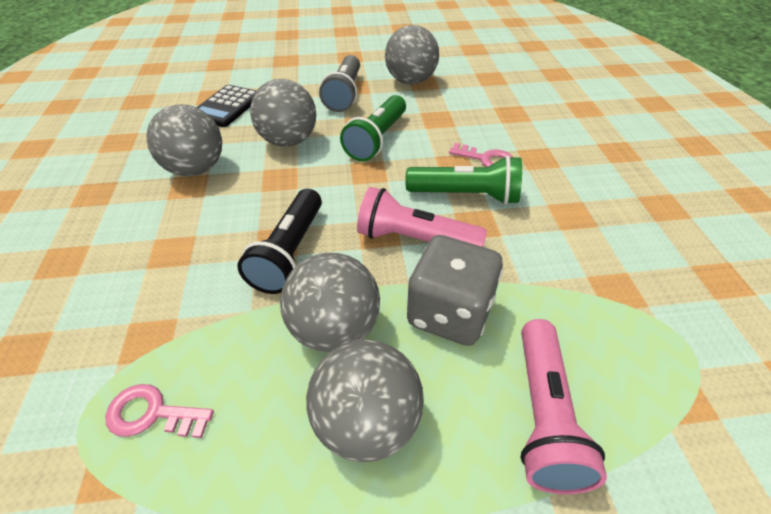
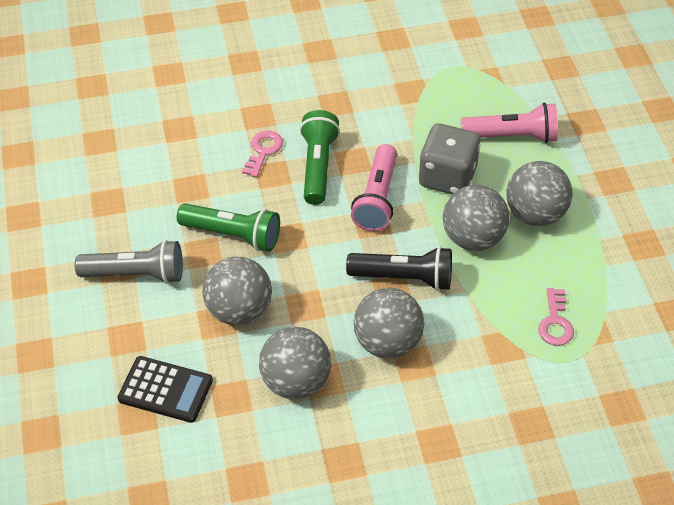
camera: 95 degrees left, 5 degrees up
grey ball [385,25,439,84] -> grey ball moved to [354,288,424,359]

